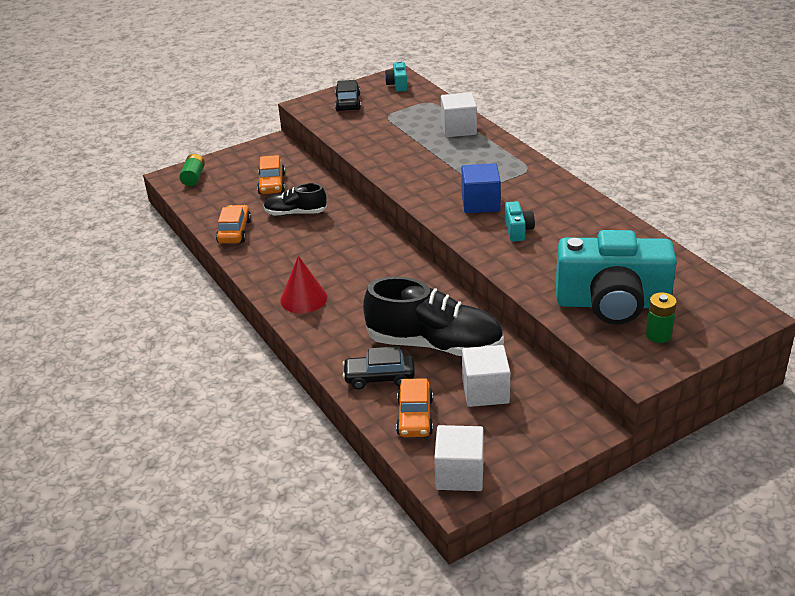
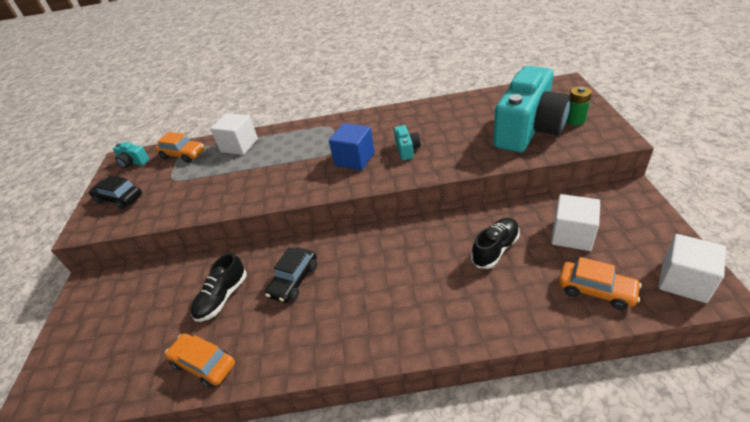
camera: 60 degrees left, 5 degrees up
green battery [179,154,205,186] -> none
orange car [257,155,285,194] -> orange car moved to [155,132,205,163]
red cone [280,256,327,313] -> none
black car [343,346,415,389] -> black car moved to [265,247,317,303]
black shoe [363,277,504,356] -> black shoe [471,218,520,269], size x0.54
turquoise camera [505,201,535,242] -> turquoise camera turned 60 degrees clockwise [394,125,421,160]

